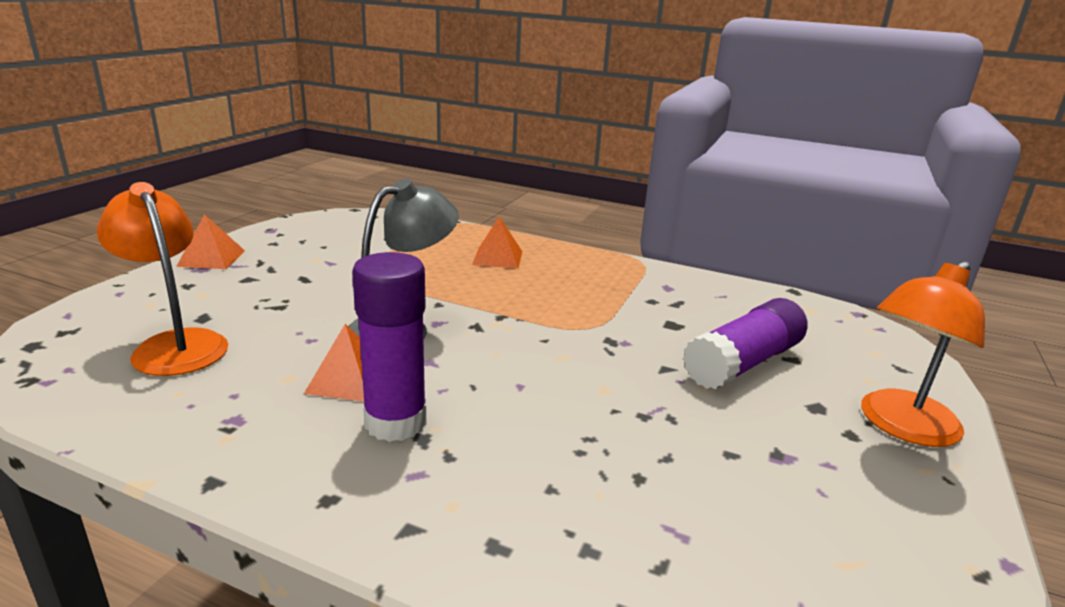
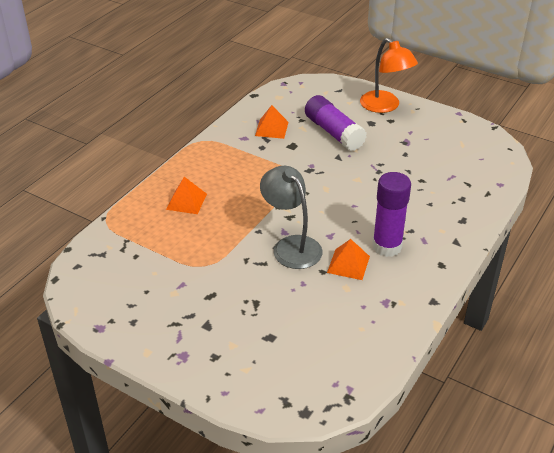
camera: 80 degrees left, 15 degrees up
orange lamp [97,182,228,376] -> none
orange pyramid [176,214,245,269] -> orange pyramid moved to [255,105,288,139]

